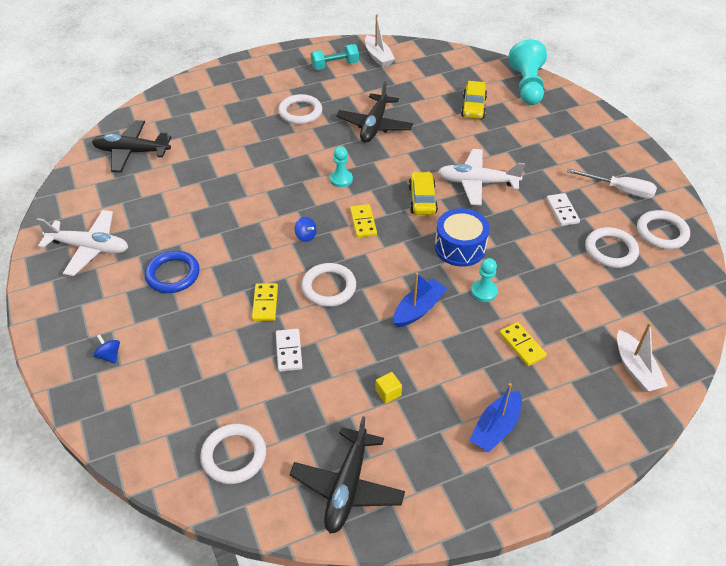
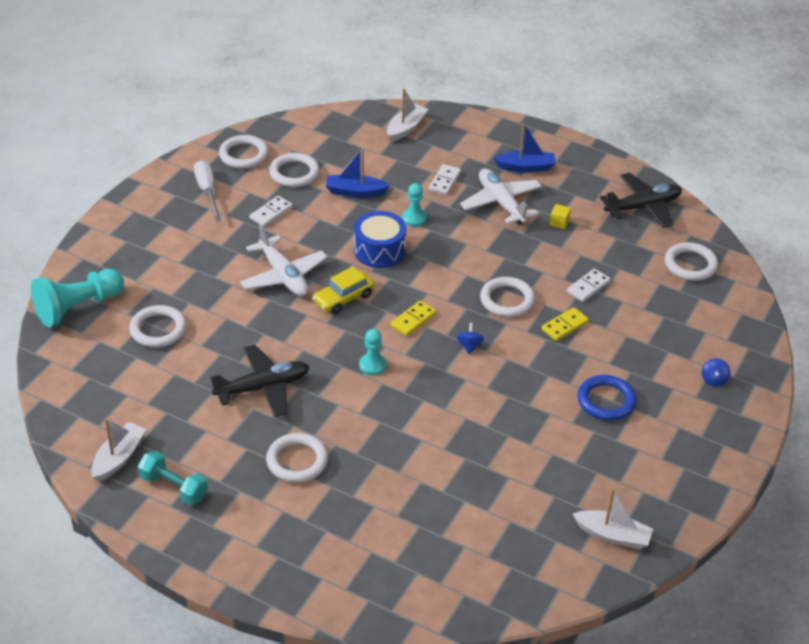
camera: 130 degrees left, 5 degrees down
white plane [37,210,128,276] -> white plane moved to [460,169,542,224]
black plane [92,120,171,173] -> none
blue boat [394,273,447,327] -> blue boat moved to [326,148,390,197]
yellow car [461,81,487,119] -> white ring [129,305,187,348]
yellow domino [499,322,547,366] -> white domino [429,164,461,195]
none -> white boat [573,488,653,549]

